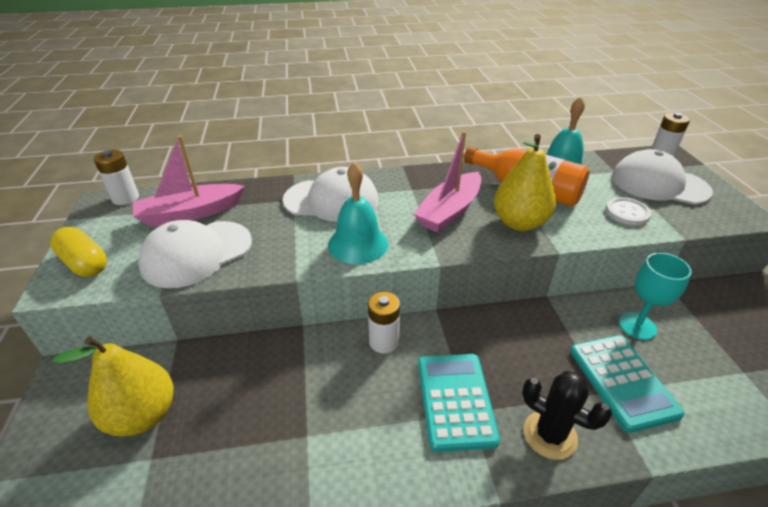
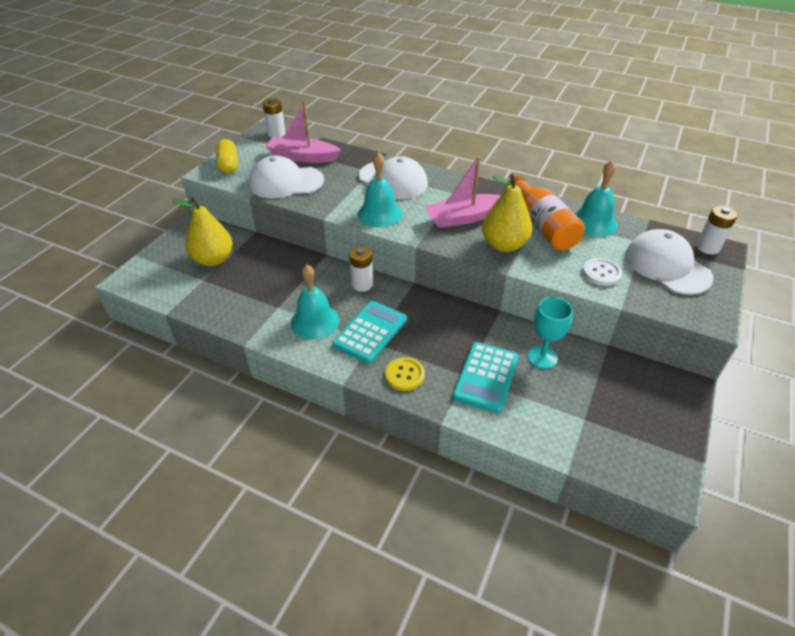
camera: 35 degrees right, 5 degrees up
black cactus [522,371,612,460] -> yellow button [385,357,425,391]
none -> turquoise bell [291,265,339,340]

